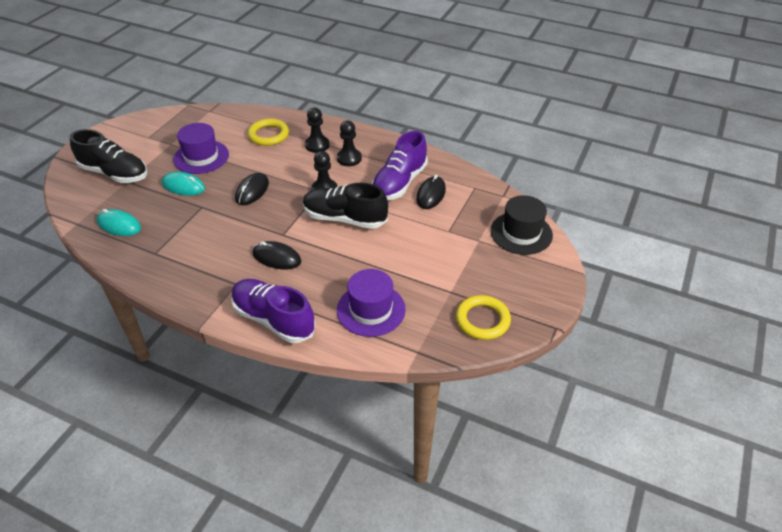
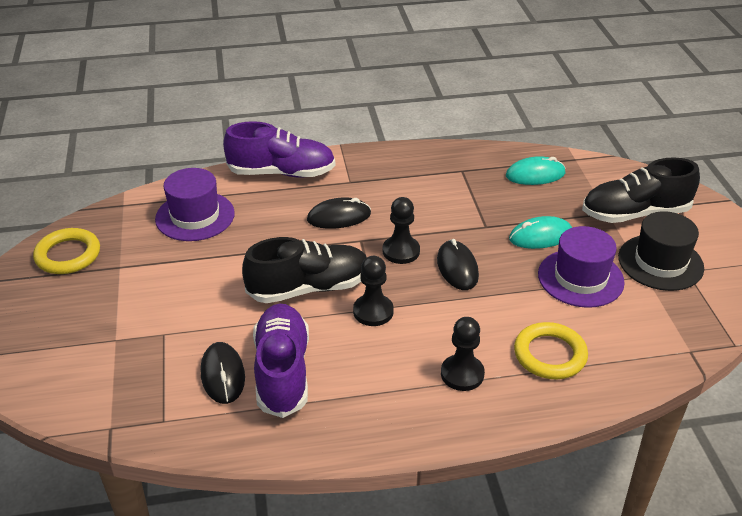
camera: 145 degrees right, 5 degrees down
black pawn [337,120,362,166] -> black pawn moved to [383,197,420,264]
black hat [490,195,553,255] -> black hat moved to [618,211,704,291]

